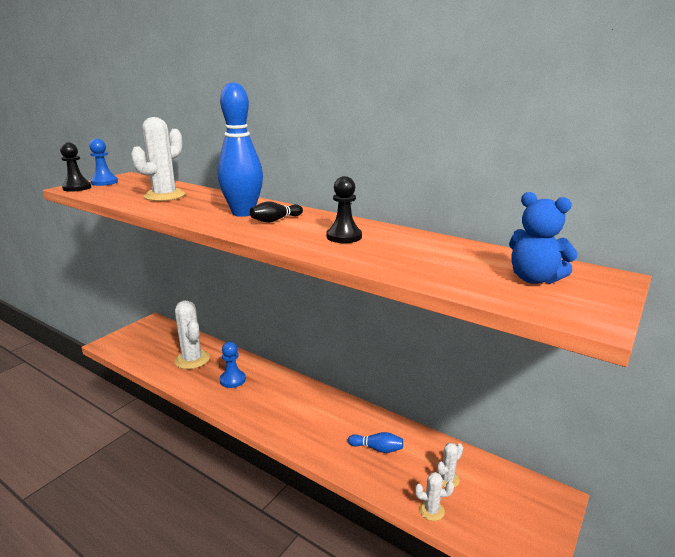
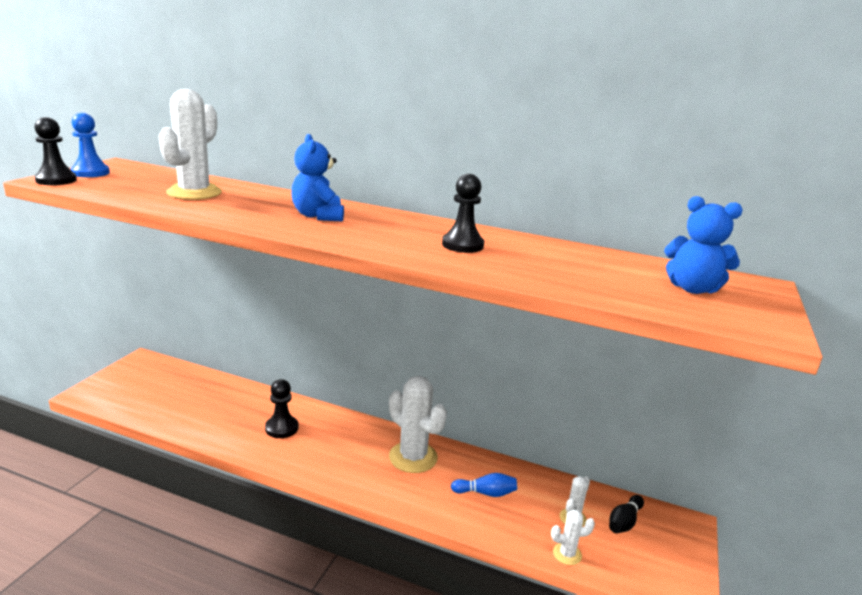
camera: 15 degrees left, 0 degrees up
white cactus [174,300,210,369] -> white cactus moved to [389,376,447,473]
blue bowling pin [217,82,263,217] -> blue teddy bear [291,134,344,222]
blue pawn [220,342,246,388] -> black pawn [265,379,298,438]
black bowling pin [250,201,303,223] -> black bowling pin moved to [609,495,644,533]

